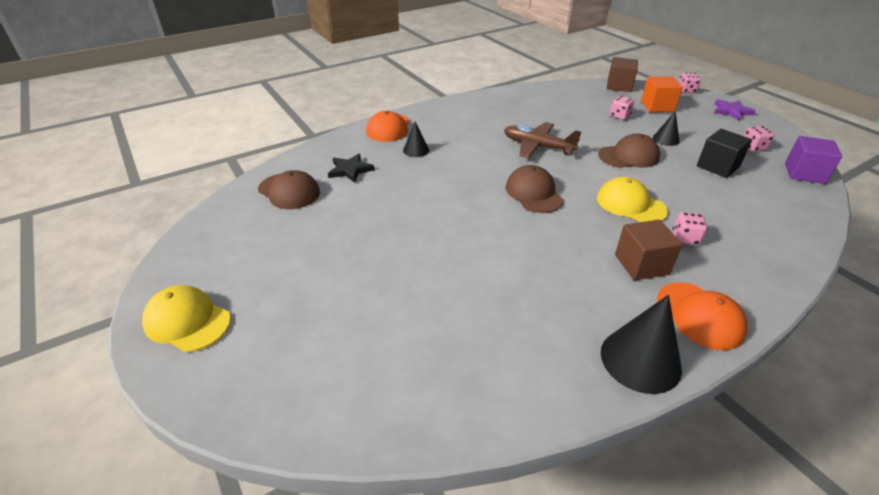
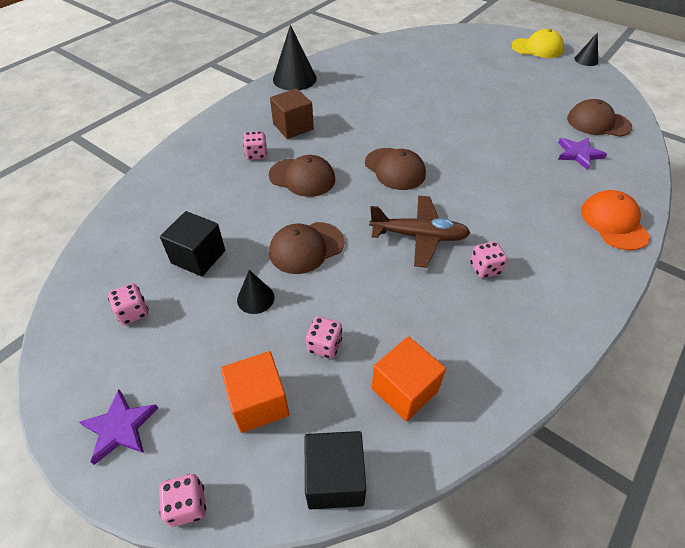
camera: 160 degrees right, 10 degrees up
black star [328,154,375,183] -> purple star [558,138,607,170]
black cone [403,122,429,157] -> black cone moved to [574,32,598,66]
yellow cap [597,177,668,222] -> brown cap [269,155,335,197]
brown cube [607,57,638,92] -> black cube [305,431,366,509]
orange cap [657,282,748,350] -> none
purple cube [785,136,842,184] -> none
none -> orange cube [372,336,446,422]
none -> pink dice [470,242,507,278]

